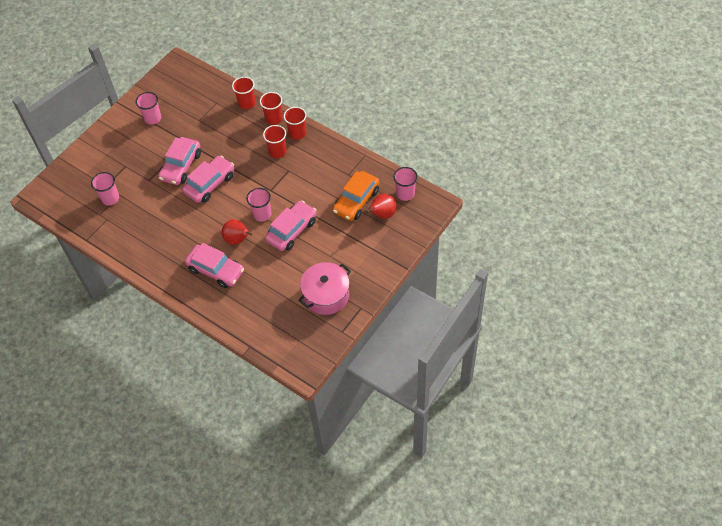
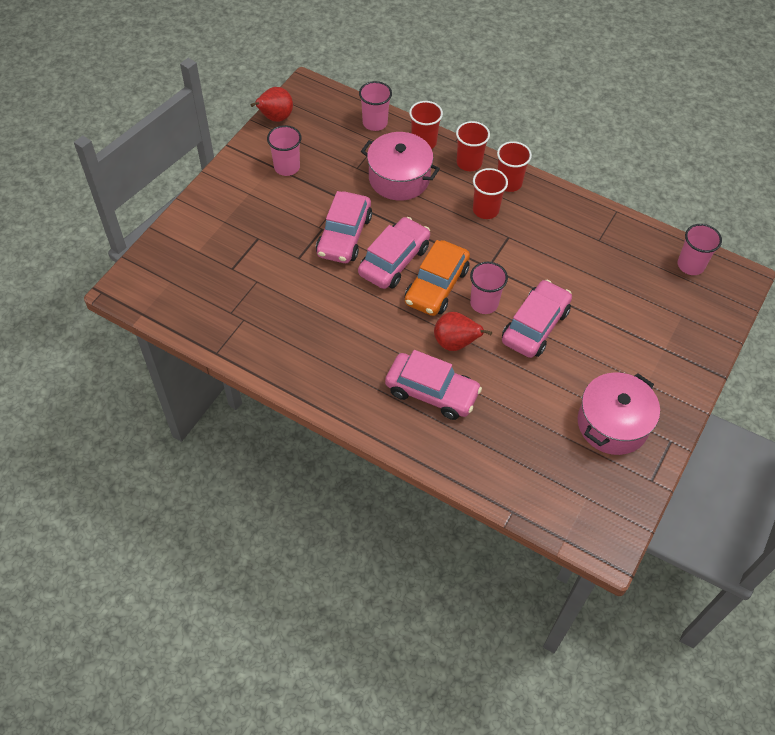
camera: 10 degrees left, 0 degrees up
pink cup [91,172,119,205] -> pink cup moved to [359,81,392,131]
orange car [333,171,379,221] -> orange car moved to [405,240,470,316]
red pear [366,193,397,219] -> red pear moved to [251,87,293,122]
none -> pink pot [361,132,440,201]

